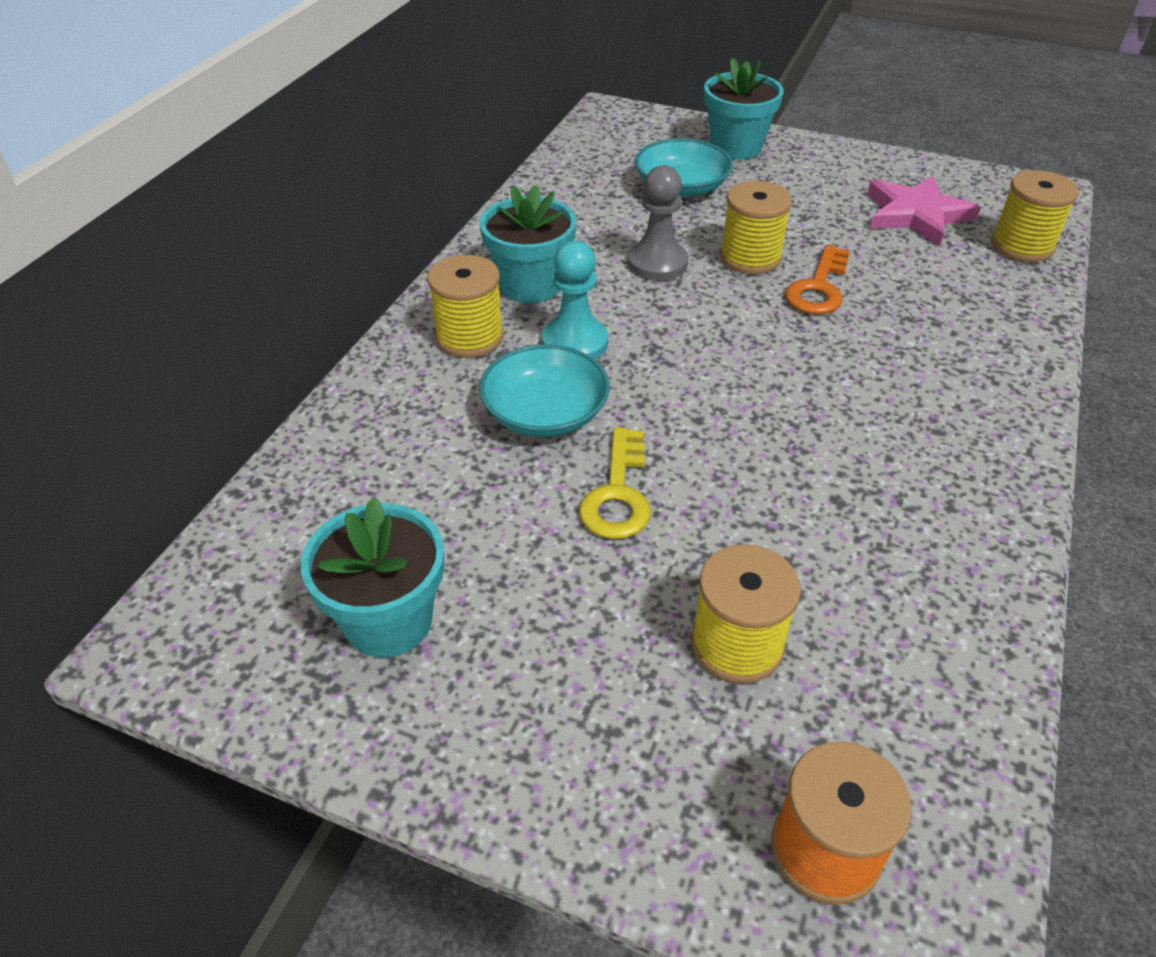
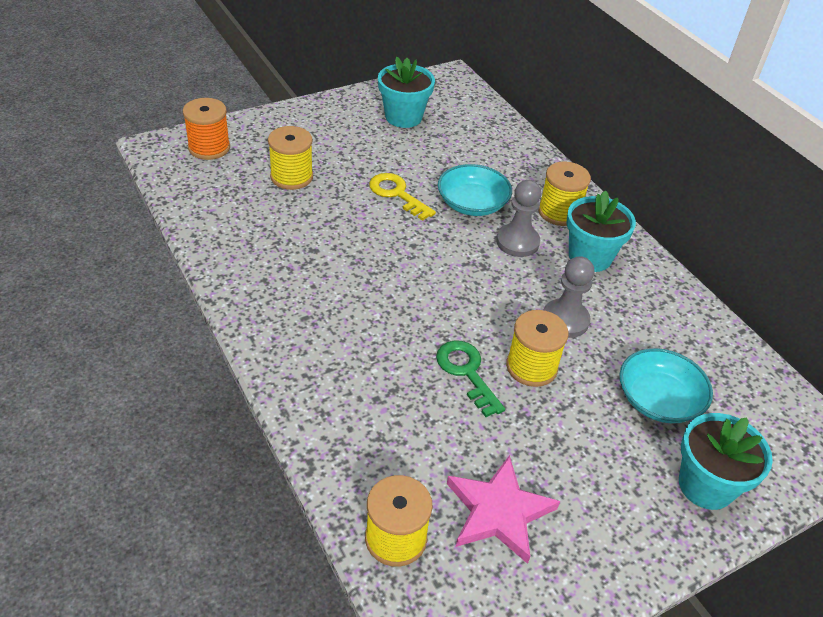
camera: 125 degrees right, 0 degrees up
turquoise pawn [542,240,608,359] -> grey pawn [496,180,541,257]
orange key [785,245,850,314] -> green key [436,340,505,417]

